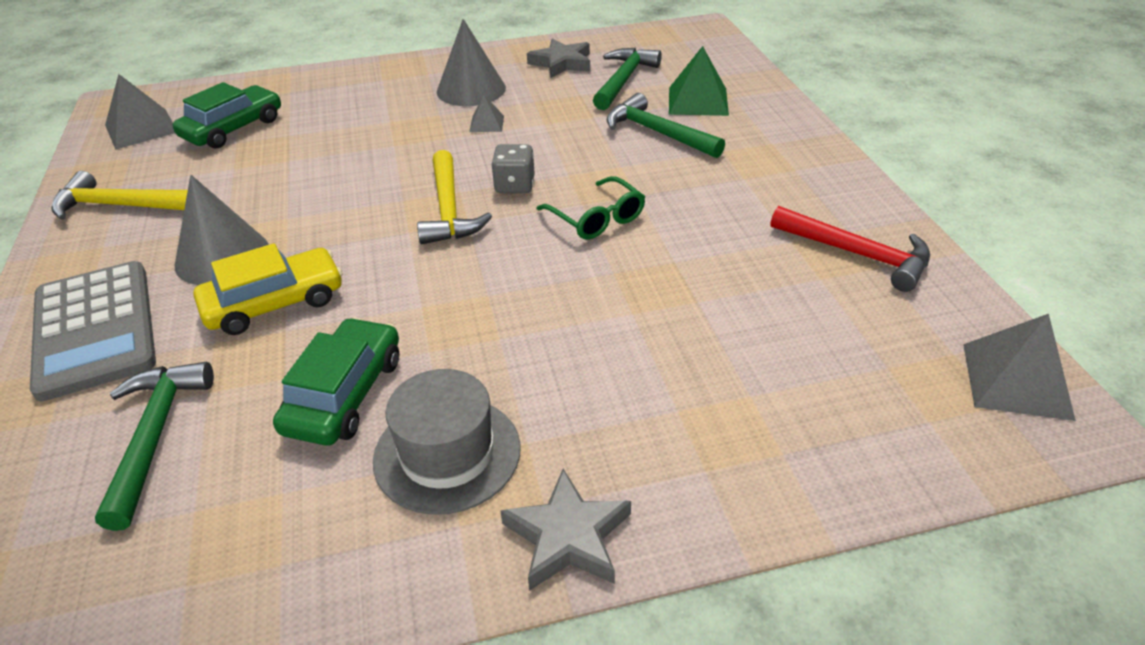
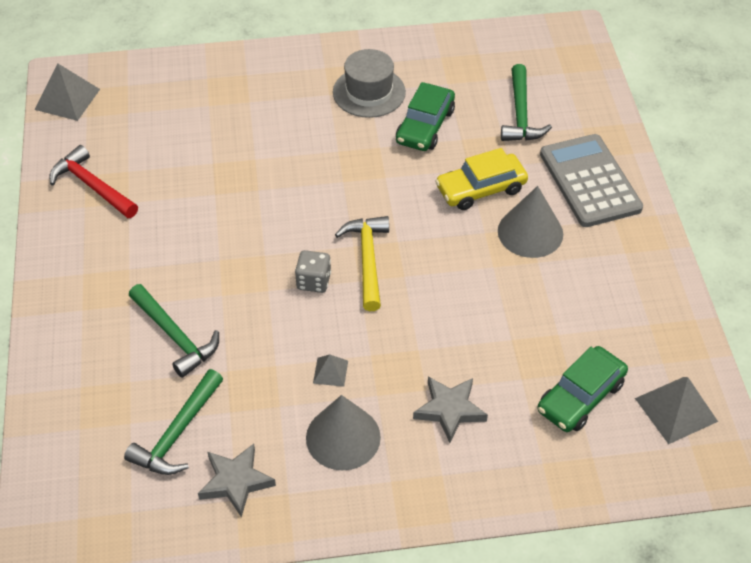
camera: 175 degrees left, 10 degrees up
yellow hammer [51,171,188,220] -> none
grey star [501,469,631,591] -> grey star moved to [413,377,488,443]
green glasses [537,176,645,239] -> none
green pyramid [669,46,729,116] -> none

